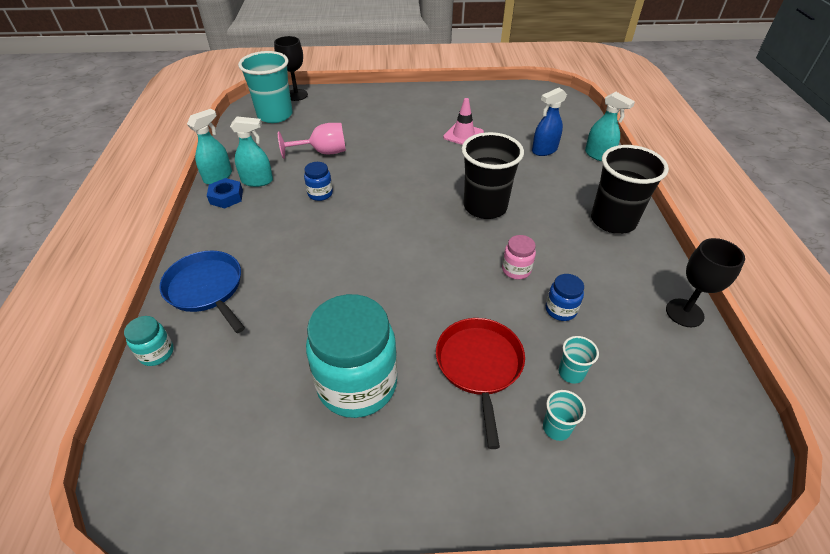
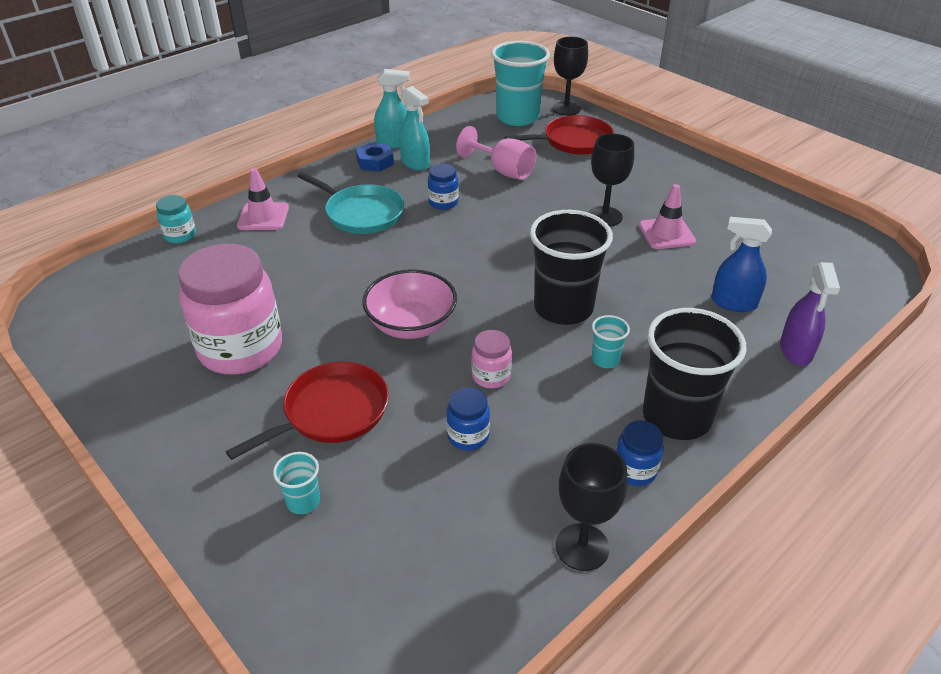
camera: 50 degrees right, 5 degrees down
blue pan [159,250,245,333] -> pink traffic cone [237,168,289,230]
turquoise jar [306,294,398,418] -> pink jar [178,244,282,375]
turquoise cup [559,336,599,384] -> turquoise cup moved to [592,315,630,368]
turquoise spray bottle [585,92,635,161] -> purple spray bottle [780,262,840,366]
none -> turquoise pan [298,172,404,234]
none -> pink bowl [362,269,457,339]
none -> red pan [505,115,614,155]
none -> black goblet [588,134,634,227]
none -> blue jar [616,421,664,486]

